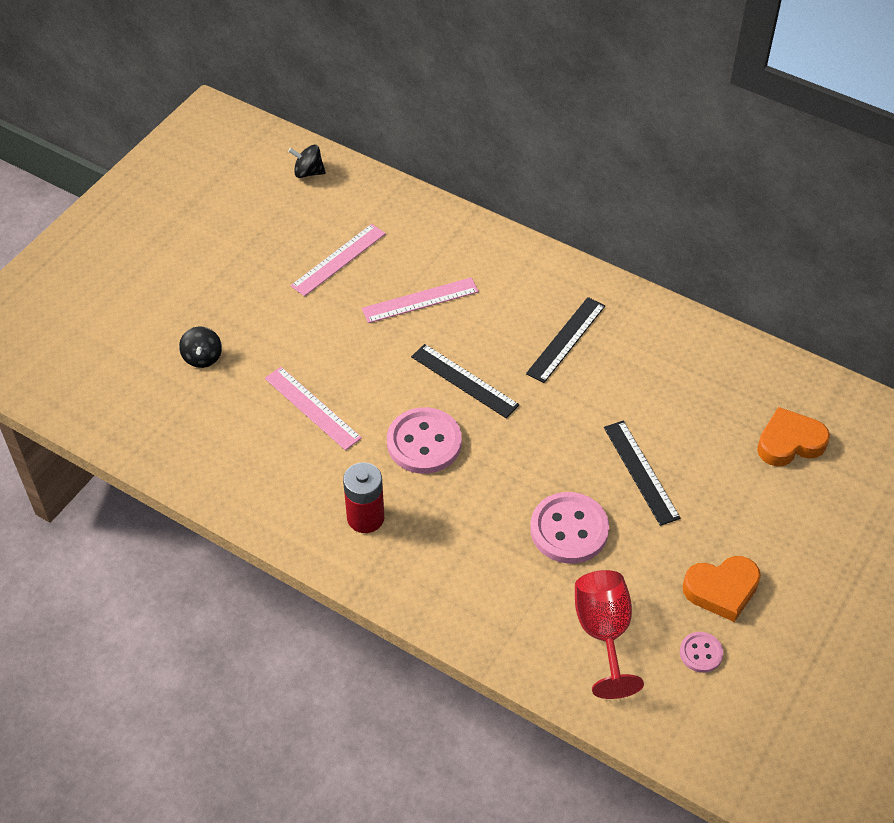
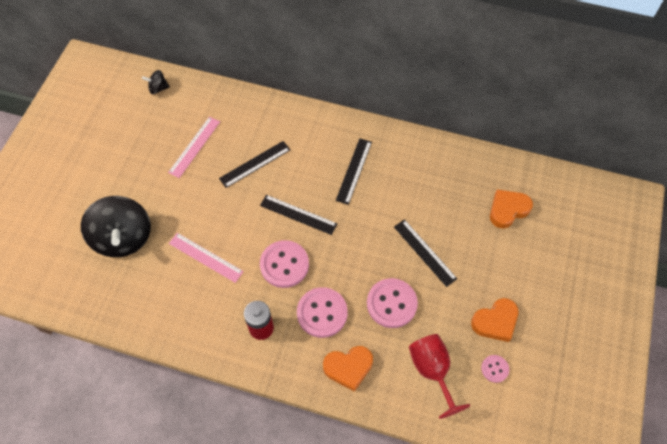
camera: 15 degrees left, 10 degrees up
black spinning top [179,327,222,368] -> black spinning top [81,196,151,257], size x2.30
pink ruler [362,277,479,323] -> black ruler [219,141,290,188]
none -> pink button [297,287,348,338]
none -> orange heart [323,346,373,392]

